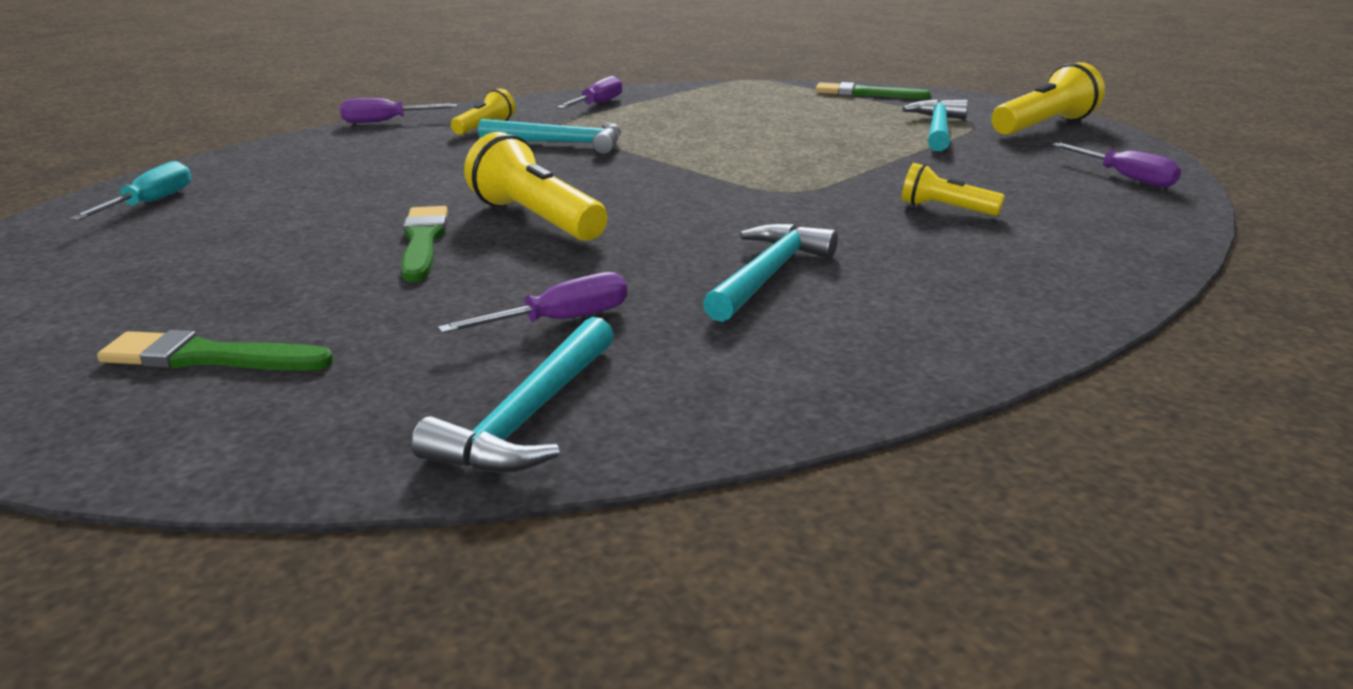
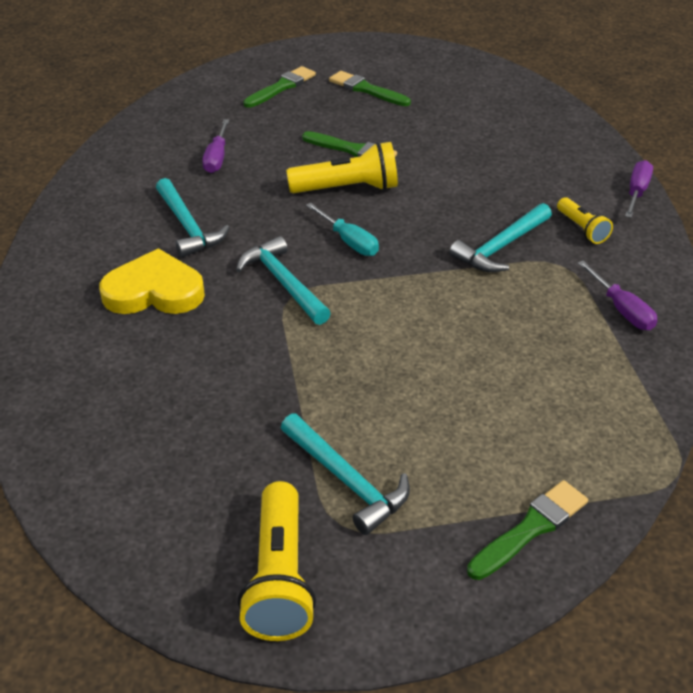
camera: 125 degrees right, 15 degrees up
turquoise screwdriver [69,161,191,221] -> turquoise screwdriver moved to [306,203,379,256]
turquoise hammer [411,317,614,473] -> turquoise hammer moved to [236,236,331,325]
yellow flashlight [902,163,1005,216] -> none
purple screwdriver [1052,143,1181,187] -> none
none -> yellow heart [99,248,205,314]
none -> green brush [329,71,411,106]

